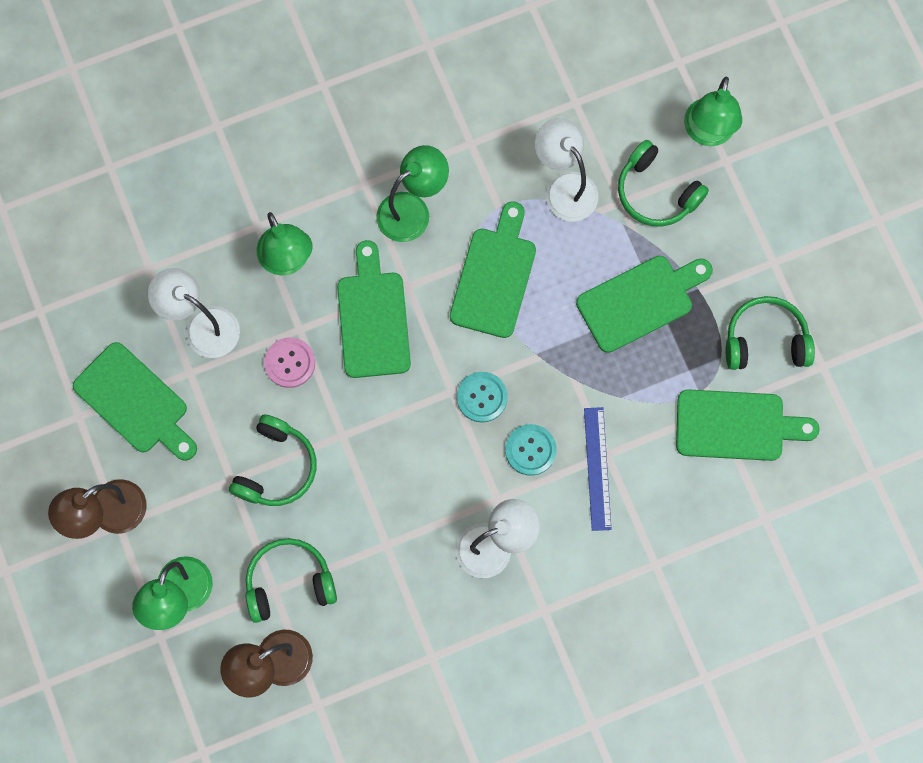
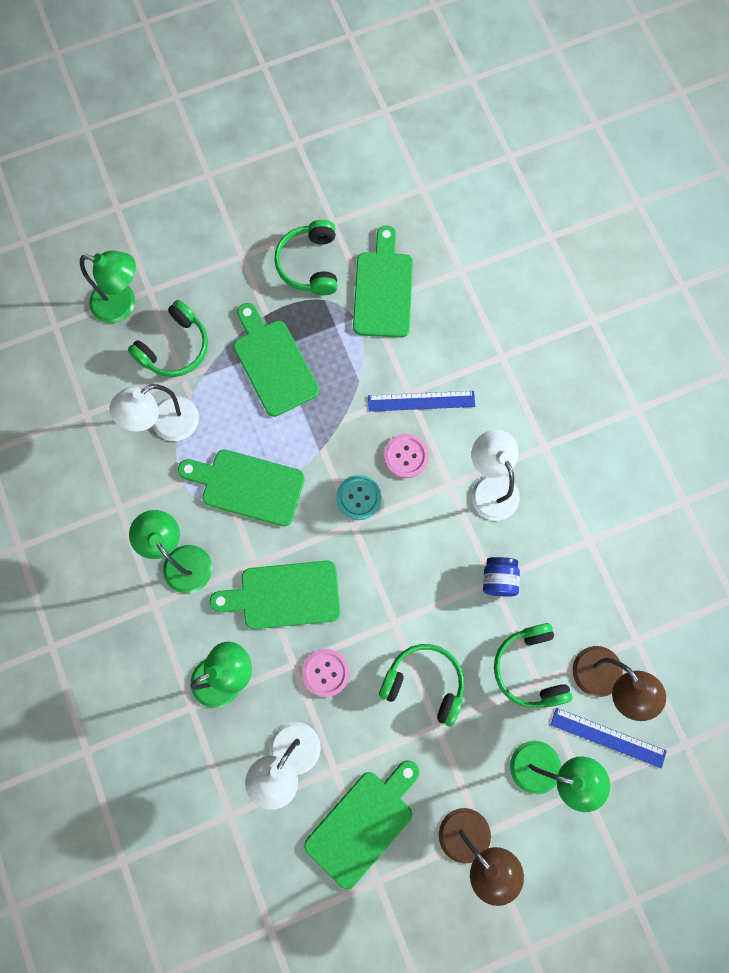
camera: 90 degrees left, 0 degrees up
turquoise button [505,424,556,476] -> pink button [384,434,429,478]
none -> blue jar [483,557,520,597]
none -> blue ruler [551,708,667,768]

